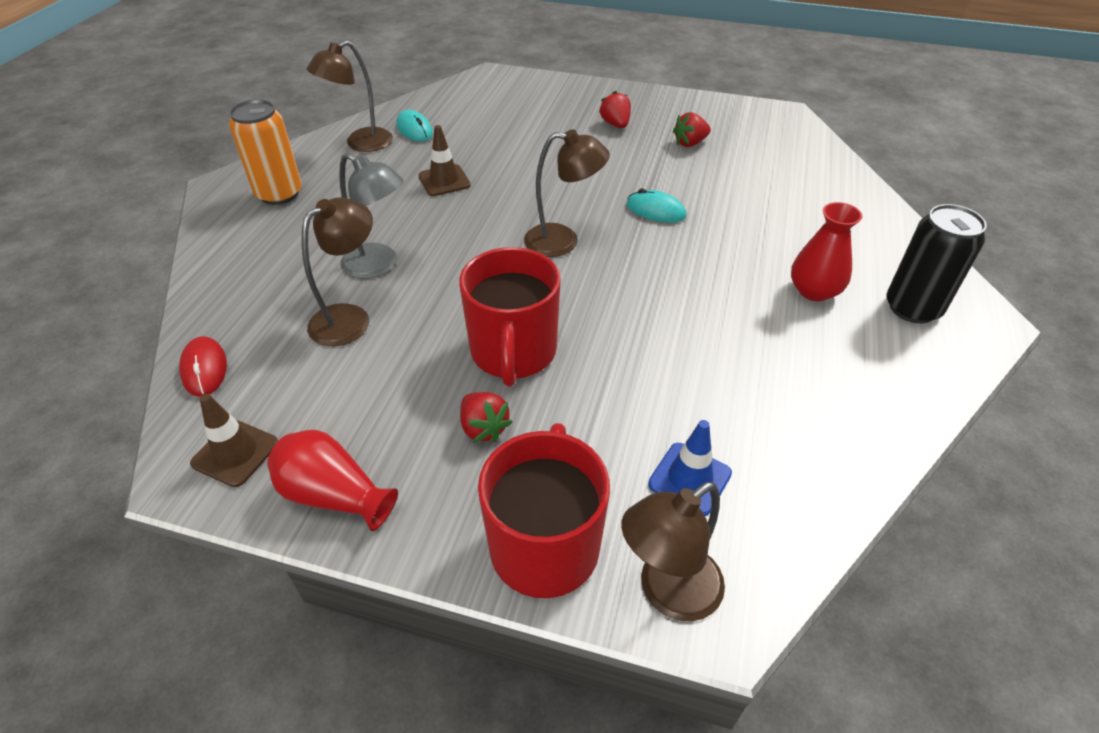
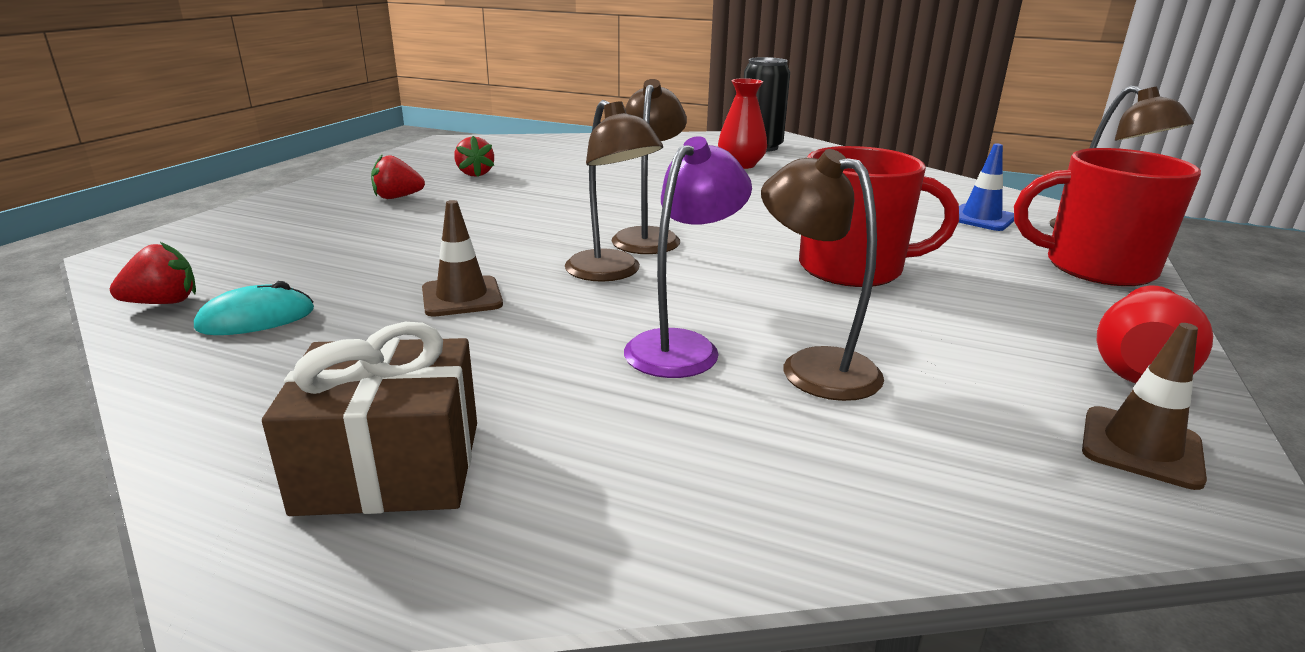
camera: 85 degrees left, 20 degrees down
red mouse [179,336,227,397] -> none
orange can [229,99,302,205] -> brown gift [262,322,477,516]
brown lamp [307,40,393,152] -> brown lamp moved to [565,100,663,282]
grey lamp [339,153,404,279] -> purple lamp [624,136,752,378]
red strawberry [460,392,512,443] -> red strawberry moved to [110,242,196,304]
turquoise mouse [626,188,687,223] -> none

